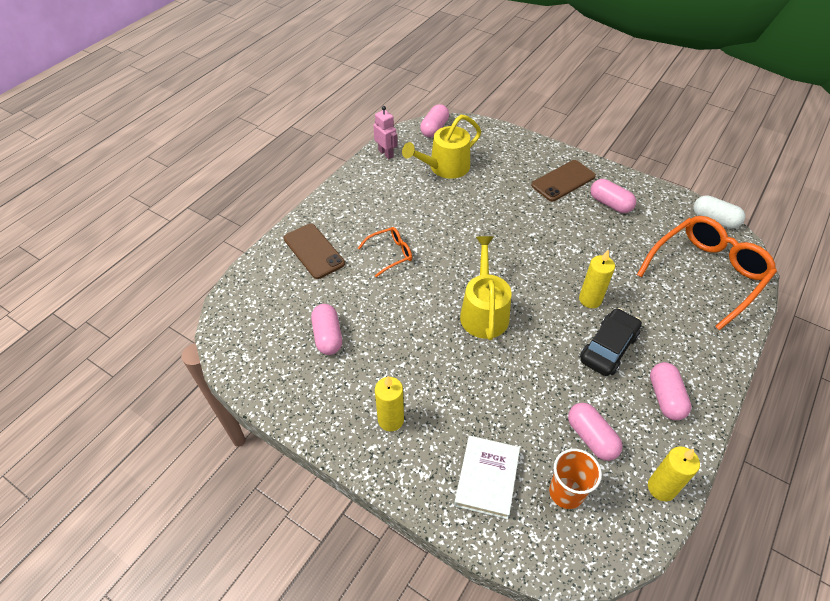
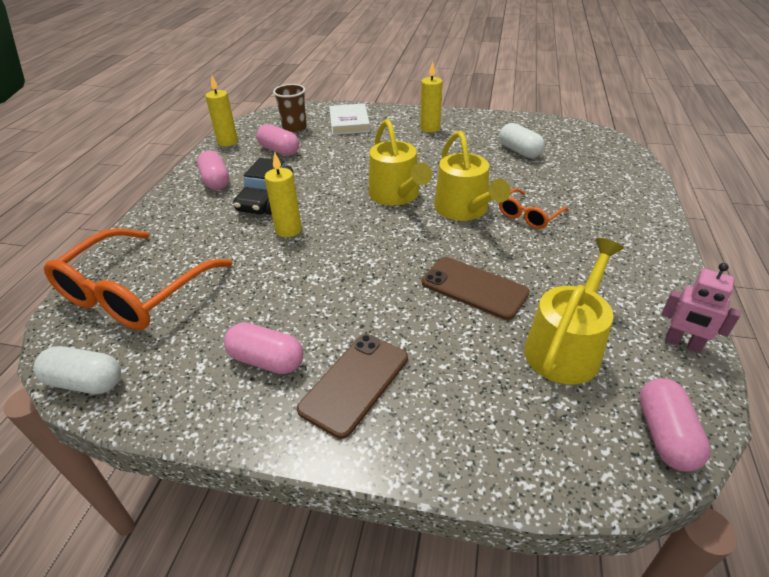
camera: 160 degrees right, 10 degrees down
brown phone [284,224,345,279] -> brown phone moved to [422,257,530,320]
pink capsule [311,304,342,355] -> white capsule [499,123,545,158]
orange cup [549,449,602,509] -> brown cup [273,84,307,133]
none -> yellow watering can [434,131,511,221]

